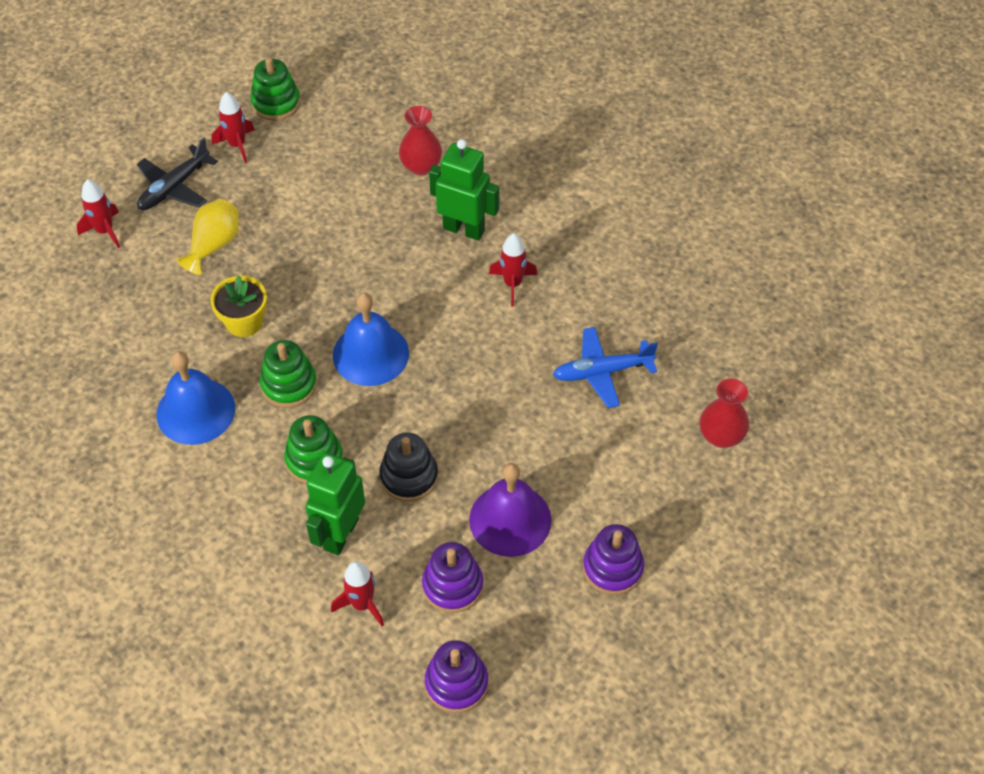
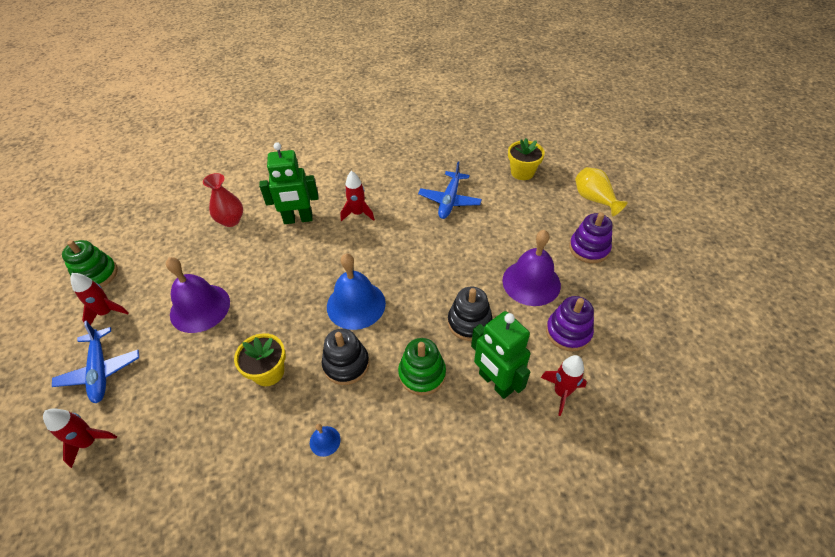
camera: 60 degrees left, 5 degrees down
black plane [137,138,218,210] -> blue plane [52,321,139,403]
blue bell [157,351,235,445] -> blue bell [310,424,340,457], size x0.44
yellow vase [177,199,239,275] -> yellow vase moved to [575,167,628,217]
green stacking toy [260,340,317,408] -> black stacking toy [322,328,369,385]
purple stacking toy [425,640,488,713] -> none
green robot [429,139,499,241] -> green robot turned 150 degrees counterclockwise [259,142,319,224]
red vase [700,378,749,448] -> yellow flower pot [508,138,545,180]
none -> purple bell [166,257,230,333]

